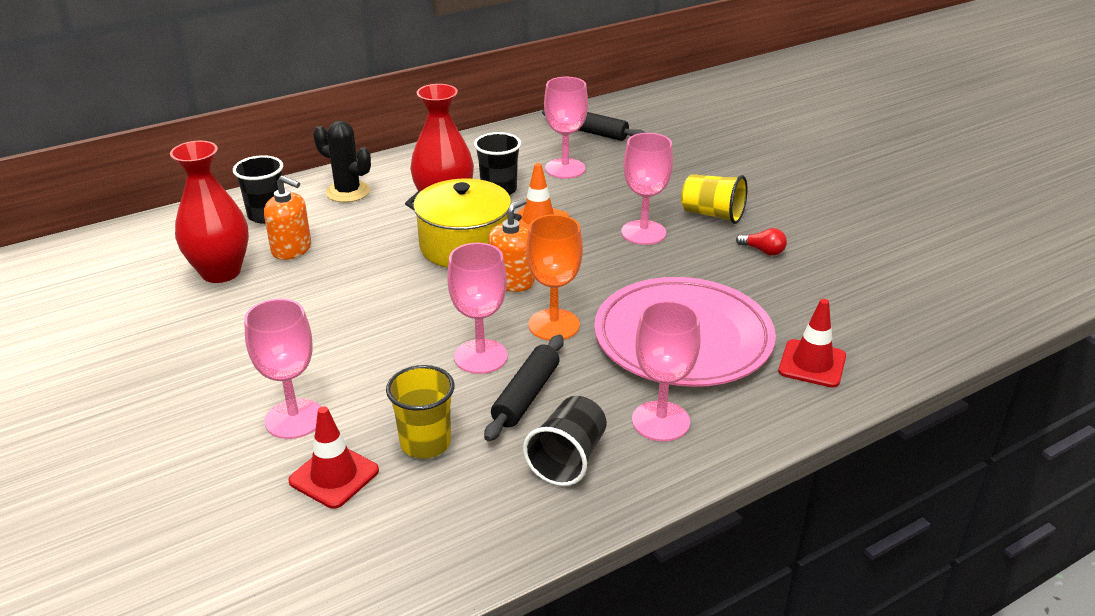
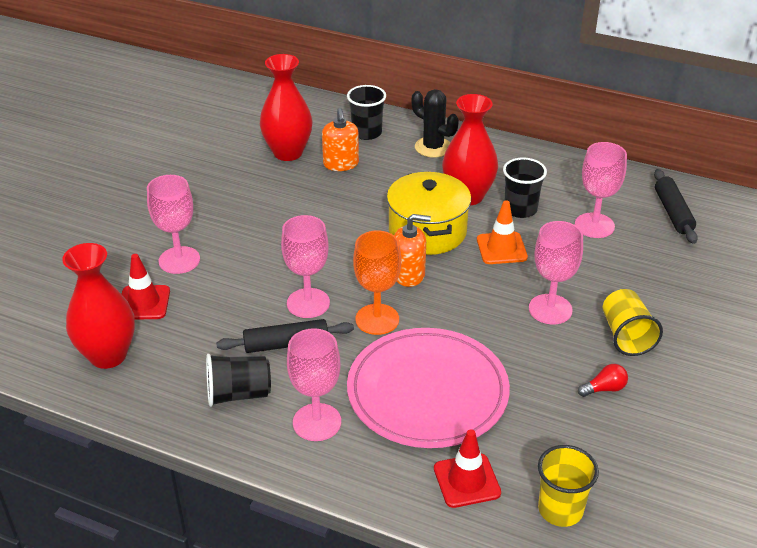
camera: 55 degrees right, 5 degrees up
black cactus [313,121,371,202] -> black cactus turned 45 degrees counterclockwise [412,89,459,158]
yellow cup [386,365,455,459] -> yellow cup moved to [538,445,599,527]
red light bulb [736,228,787,256] -> red light bulb turned 105 degrees counterclockwise [578,364,628,397]
none -> red vase [62,243,135,369]

